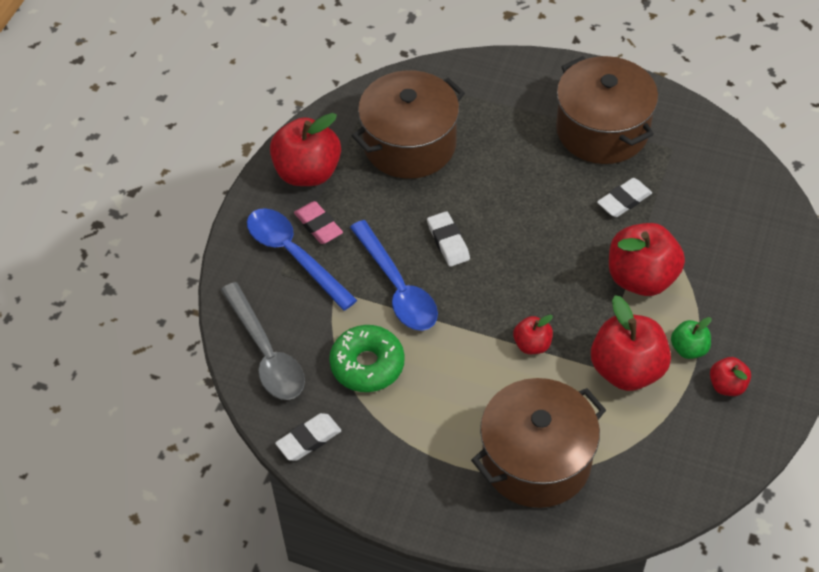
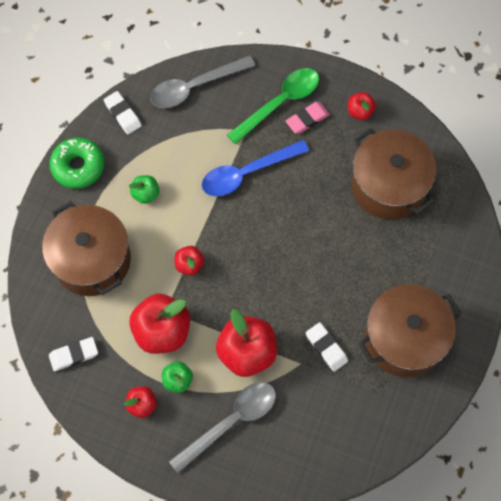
camera: 90 degrees right, 15 degrees up
blue spoon [247,208,357,311] -> green spoon [227,68,319,144]
red apple [270,113,341,186] -> red apple [348,92,376,120], size x0.51
green donut [329,325,405,392] -> green donut moved to [49,137,104,189]
white eraser [427,211,470,267] -> white eraser moved to [49,337,98,372]
none -> green apple [129,175,159,204]
none -> grey spoon [169,382,276,473]

